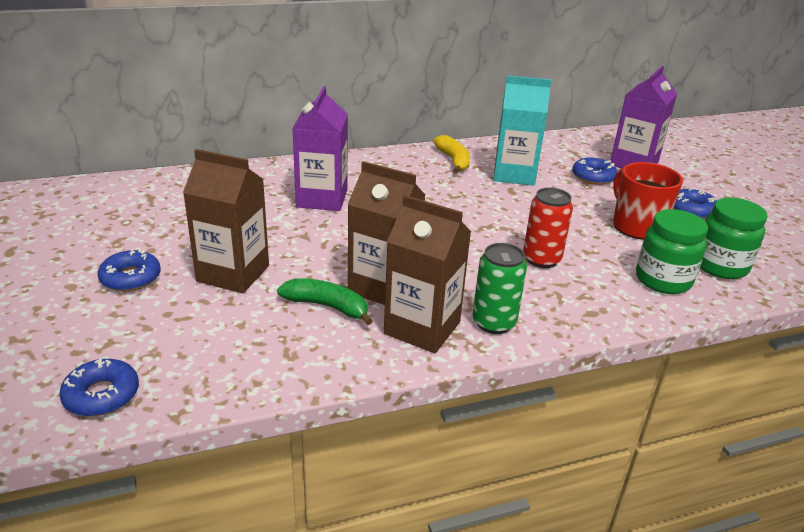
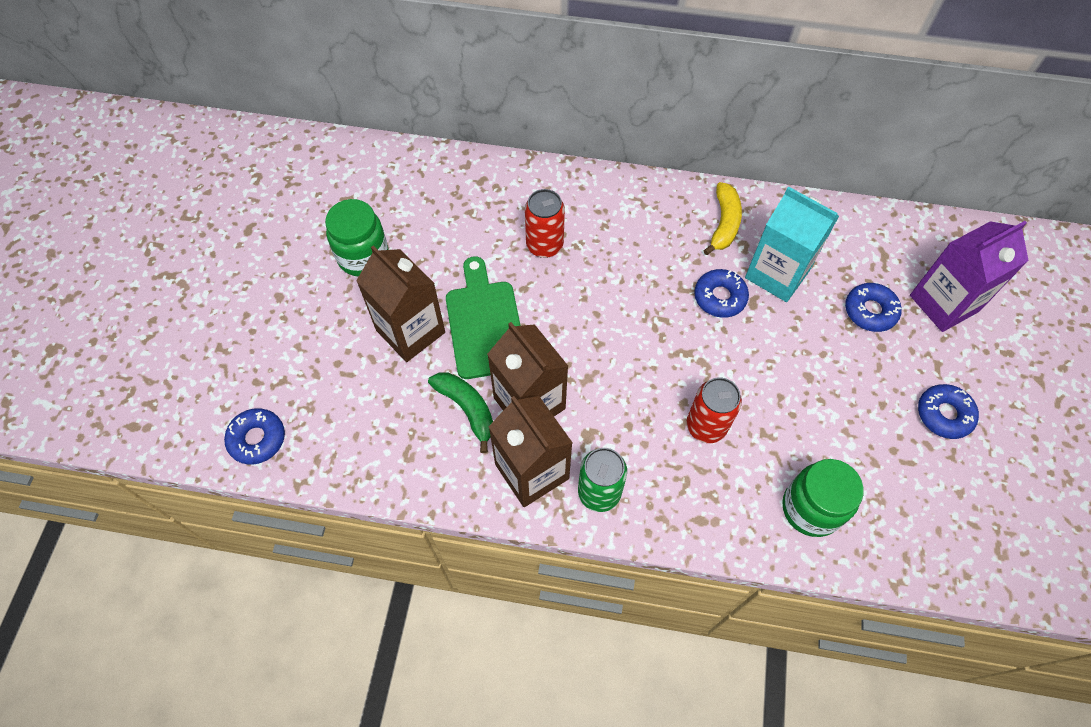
camera: 30 degrees right, 30 degrees up
blue donut [98,248,161,291] -> blue donut moved to [694,269,749,318]
purple carton [292,86,348,211] -> red can [525,189,565,258]
red mug [613,162,683,240] -> none
green jar [700,197,767,279] -> green jar moved to [325,199,389,276]
none -> green cutting board [446,256,521,379]

